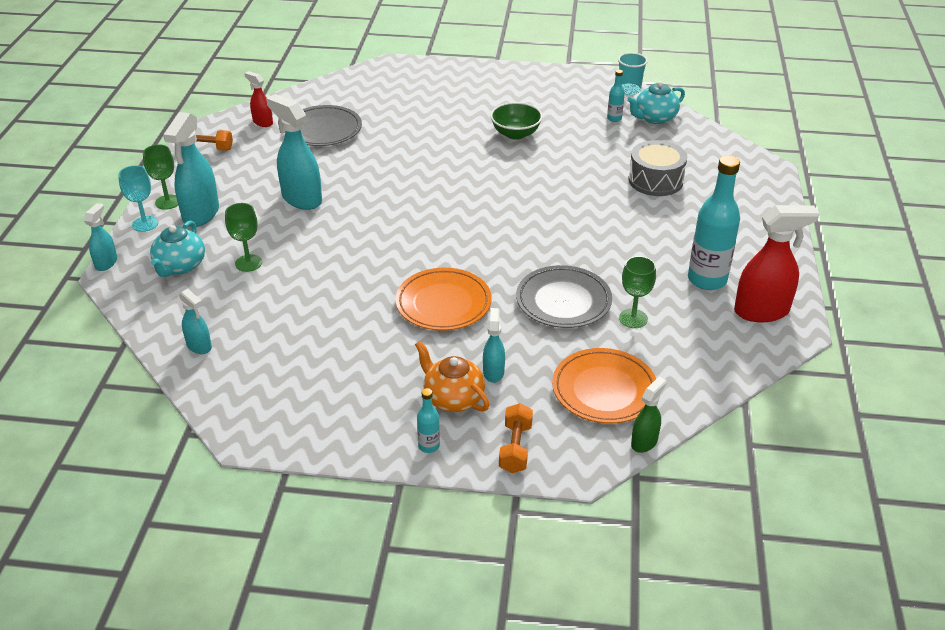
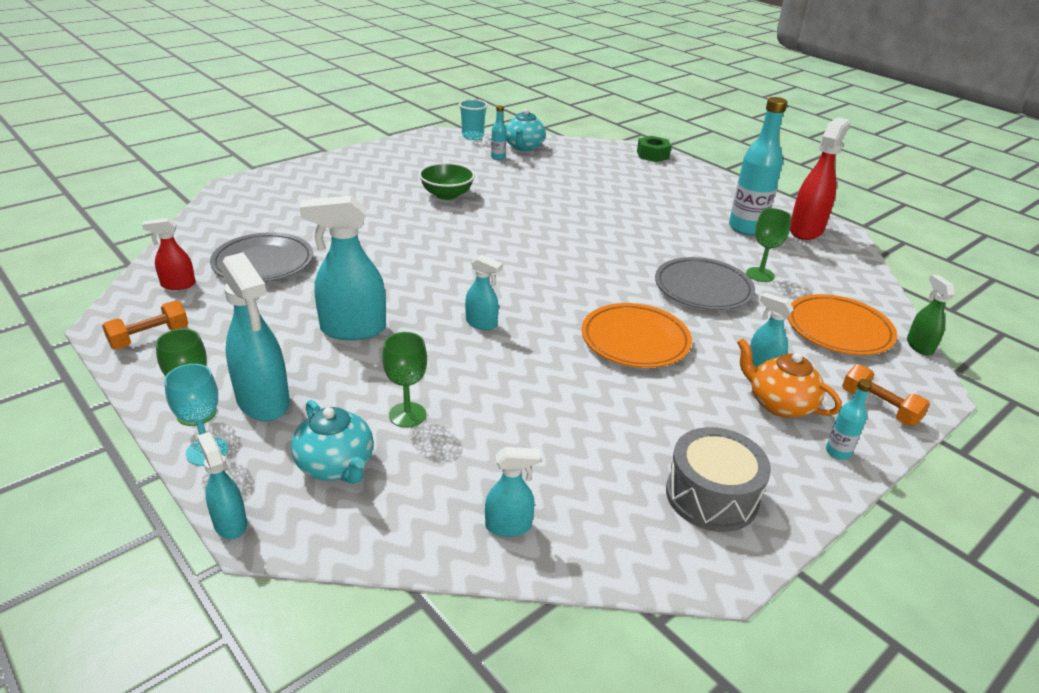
camera: 50 degrees left, 5 degrees down
orange teapot [415,341,489,412] -> orange teapot turned 45 degrees clockwise [737,338,842,418]
grey drum [628,140,687,196] -> grey drum moved to [666,427,771,532]
none -> turquoise spray bottle [465,255,503,330]
none -> green nut [637,136,671,162]

